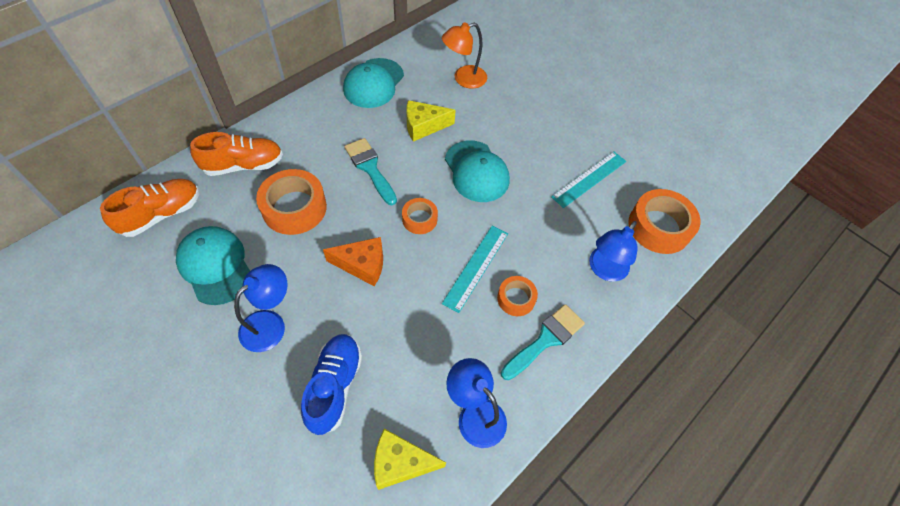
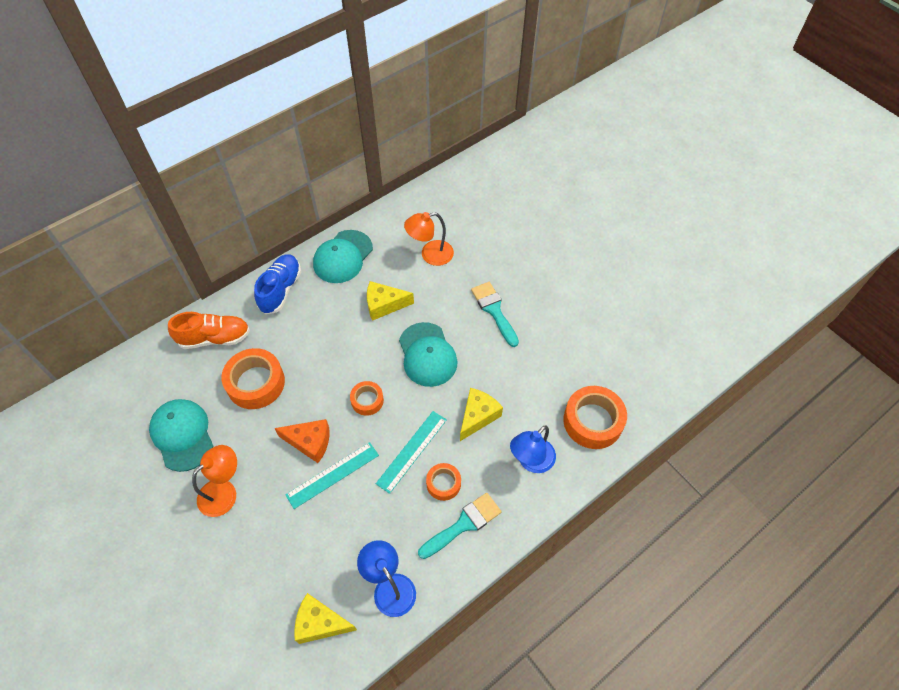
camera: 10 degrees right, 0 degrees up
orange shoe [100,179,199,237] -> none
blue lamp [234,264,288,352] -> orange lamp [192,445,237,517]
blue shoe [301,334,362,435] -> blue shoe moved to [254,254,301,314]
turquoise brush [344,138,397,205] -> turquoise brush moved to [471,282,519,347]
turquoise ruler [551,152,626,208] -> turquoise ruler moved to [285,442,379,509]
none -> yellow cheese [460,388,503,441]

